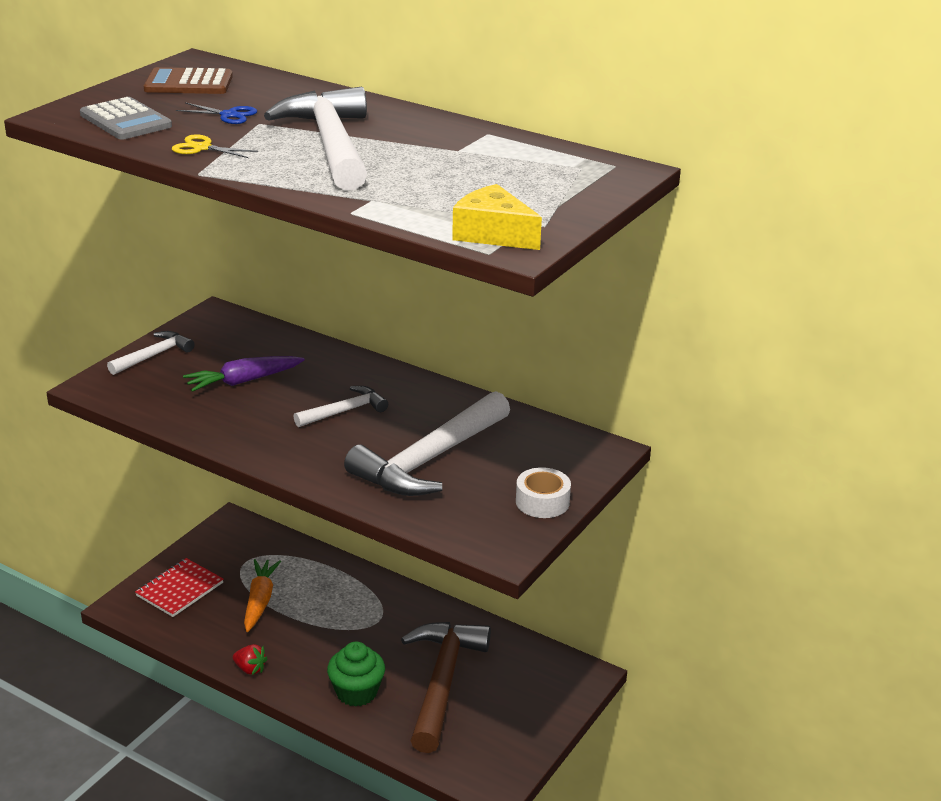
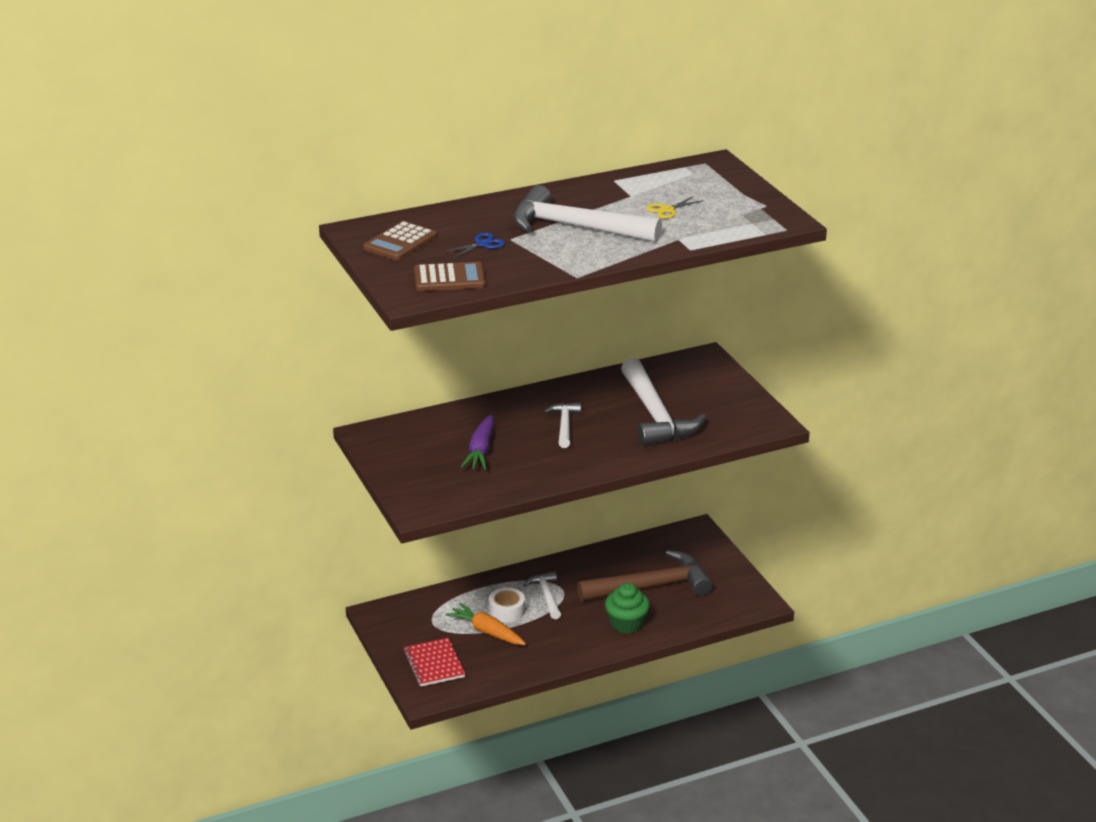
camera: 55 degrees left, 0 degrees up
grey calculator [80,97,172,140] -> brown calculator [414,262,485,291]
white hammer [107,331,194,375] -> white hammer moved to [524,571,561,619]
yellow scissors [172,134,258,158] -> yellow scissors moved to [646,196,704,219]
red strawberry [233,644,268,675] -> none
brown hammer [401,622,491,753] -> brown hammer turned 120 degrees clockwise [577,550,713,602]
yellow cheese [452,184,542,250] -> none
white tape [516,467,571,518] -> white tape moved to [489,588,525,622]

